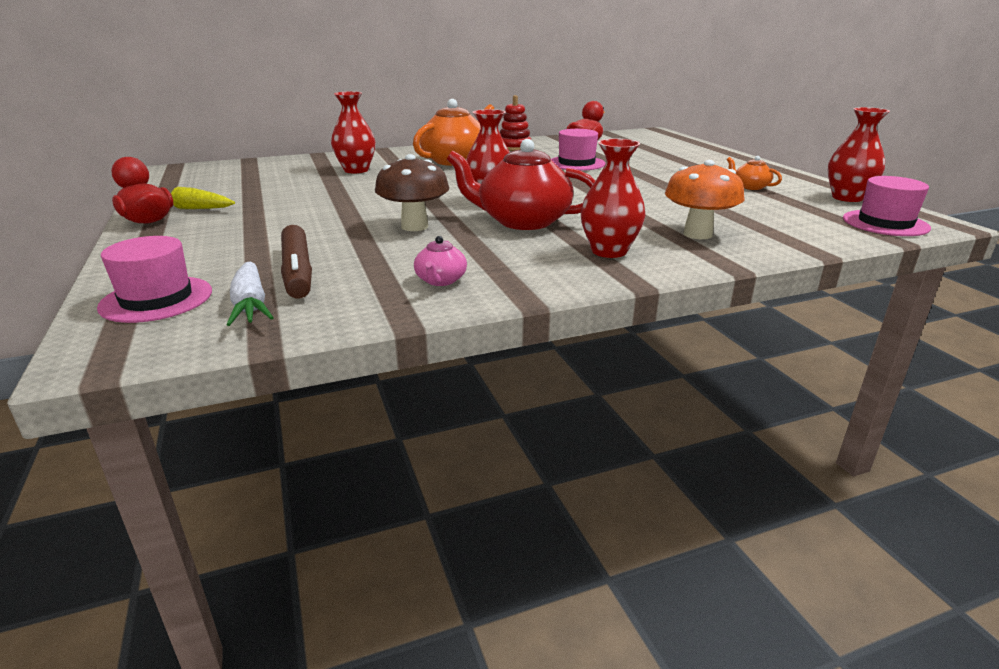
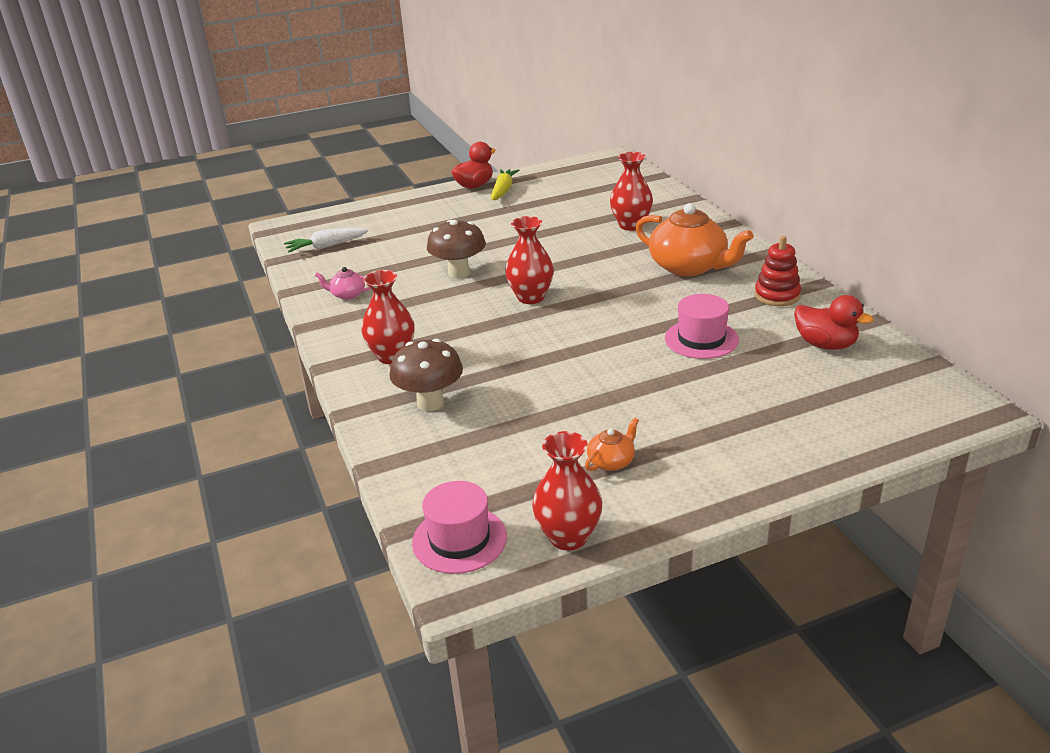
camera: 90 degrees right, 5 degrees up
pink hat [97,236,212,323] -> none
brown marker [281,225,312,299] -> none
red teapot [447,139,595,230] -> none
orange mushroom [665,160,745,239] -> brown mushroom [389,339,463,411]

